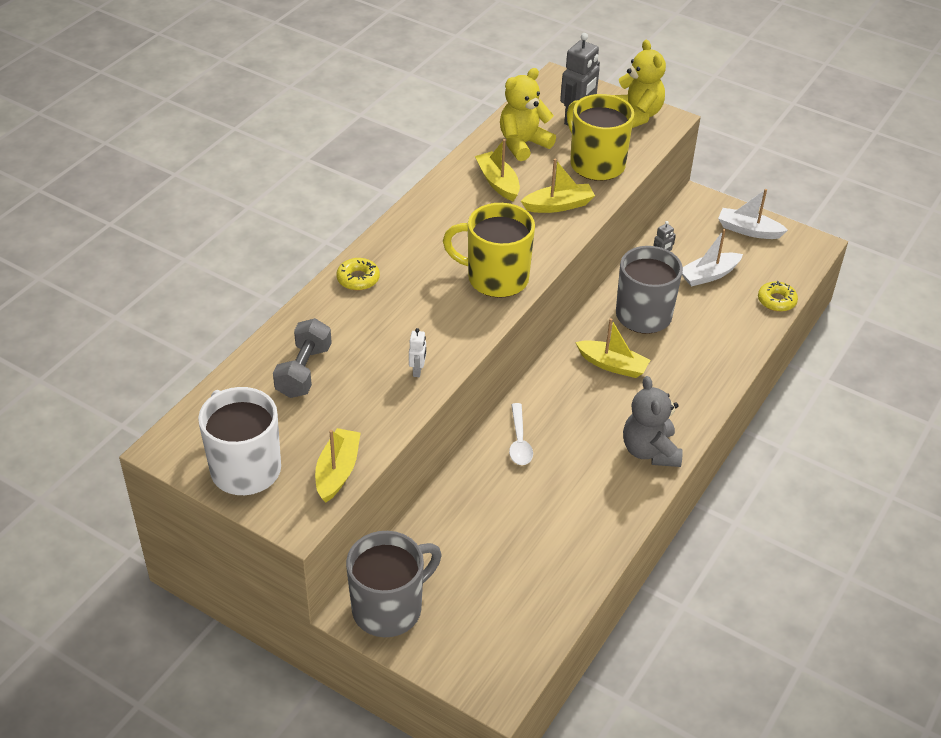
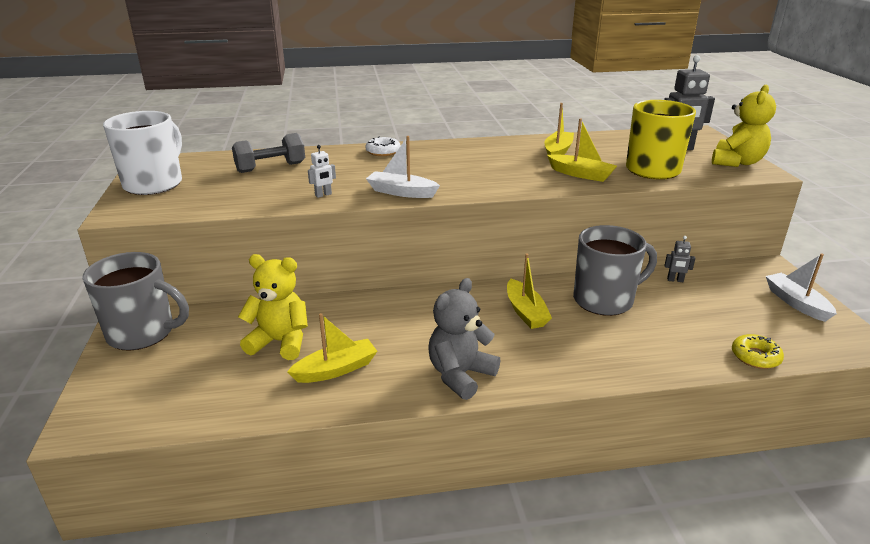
camera: 50 degrees right, 15 degrees down
yellow boat [315,428,361,503] -> yellow boat moved to [287,313,377,383]
yellow donut [336,258,380,291] -> white donut [366,137,401,156]
yellow mug [443,203,535,298] -> none
yellow teddy bear [500,68,556,161] -> yellow teddy bear moved to [238,254,308,360]
white spoon [509,403,533,465] -> none
white boat [682,229,743,286] -> white boat moved to [366,136,440,198]

